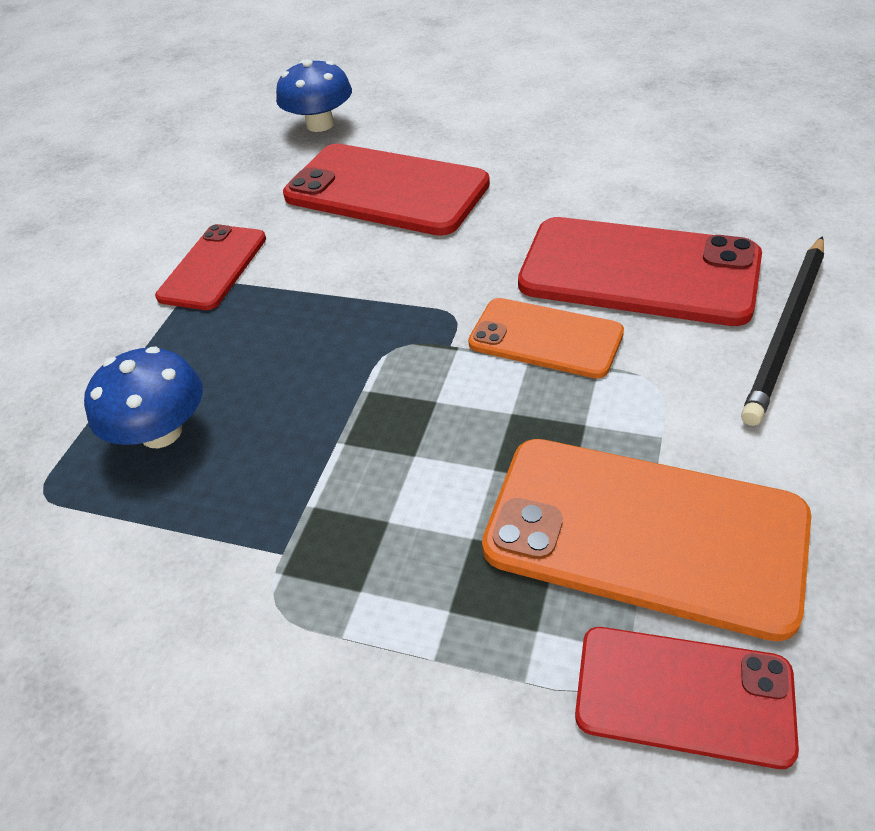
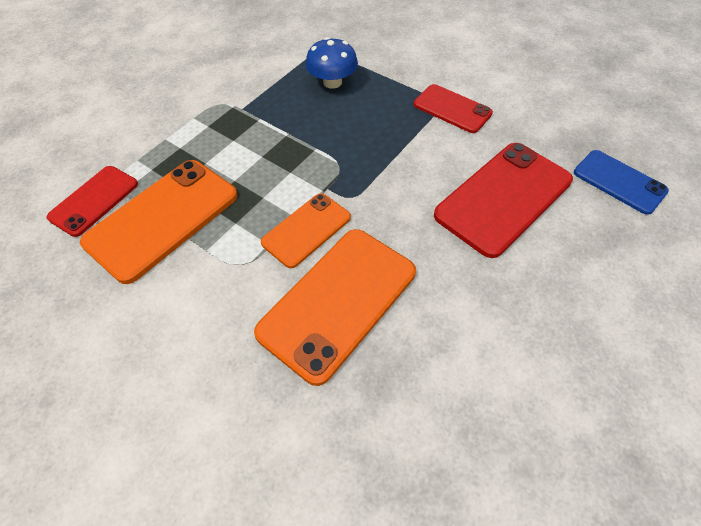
camera: 105 degrees right, 10 degrees up
blue mushroom [276,59,352,132] -> blue phone [574,150,669,215]
red phone [518,217,762,326] -> orange phone [254,229,416,386]
black pencil [741,236,824,426] -> none

